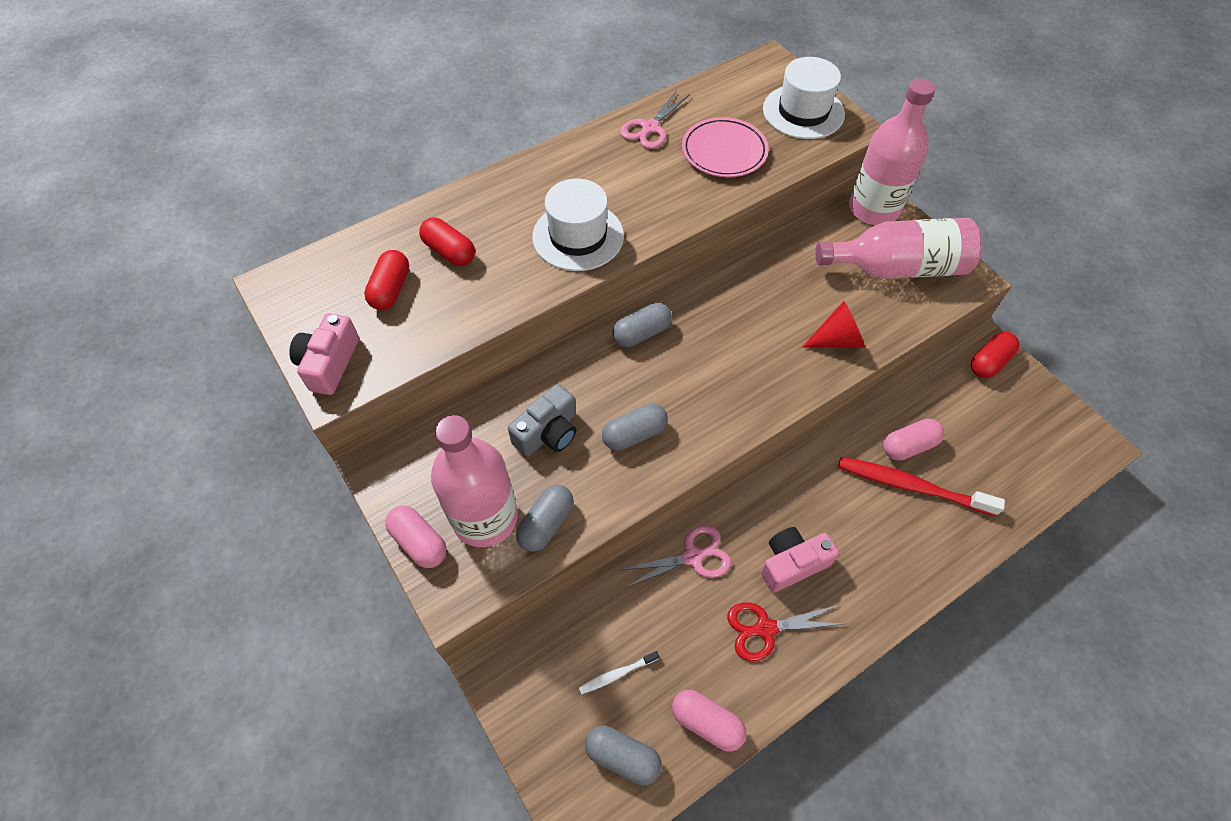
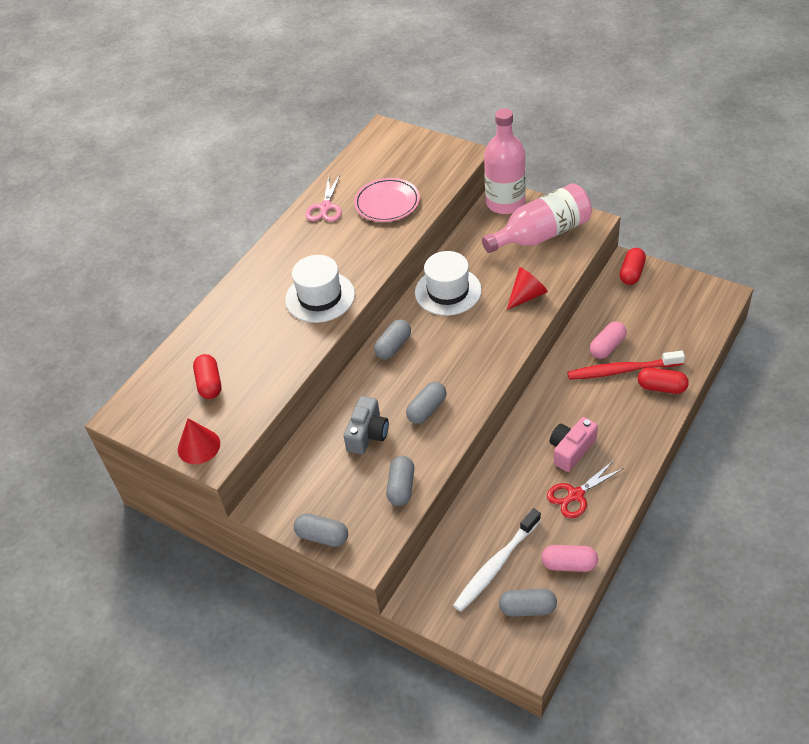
camera: 20 degrees left, 10 degrees down
pink camera [289,313,359,395] -> red cone [178,418,220,464]
pink capsule [385,505,447,568] -> grey capsule [294,513,348,547]
red capsule [419,218,475,266] -> red capsule moved to [638,367,689,394]
pink bottle [431,415,518,547] -> none
white toothbrush [579,651,659,694] -> white toothbrush [453,508,541,612], size x2.10
pink scissors [620,525,731,588] -> none
white hat [763,57,845,139] -> white hat moved to [415,251,482,316]

